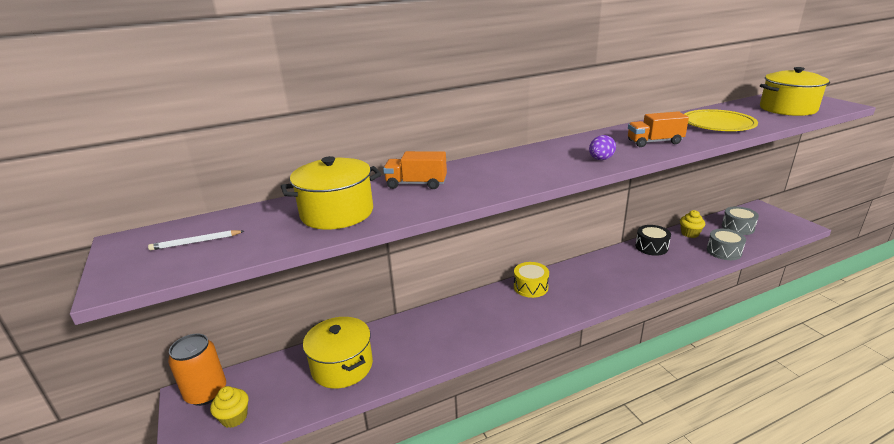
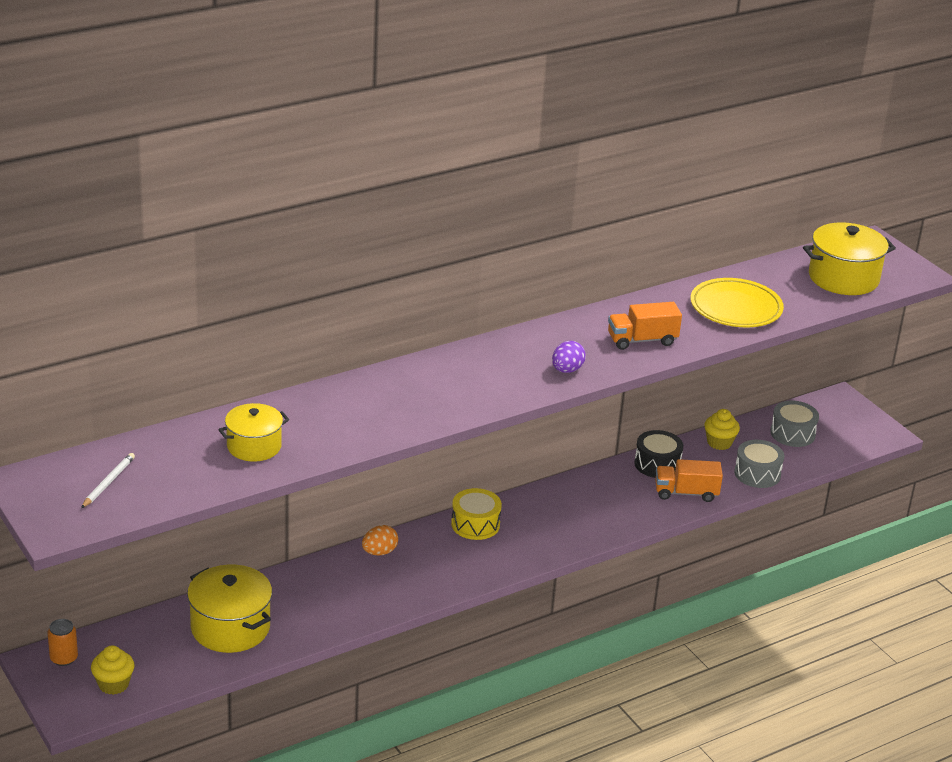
camera: 10 degrees left, 5 degrees up
white pencil [148,230,244,250] -> white pencil turned 135 degrees clockwise [81,453,135,508]
orange can [168,333,226,406] -> orange can [47,619,78,666], size x0.54
yellow pot [281,156,381,230] -> yellow pot [218,403,289,462], size x0.65
orange truck [383,151,447,189] -> orange truck moved to [655,459,723,502]
none -> orange egg [362,525,398,556]

